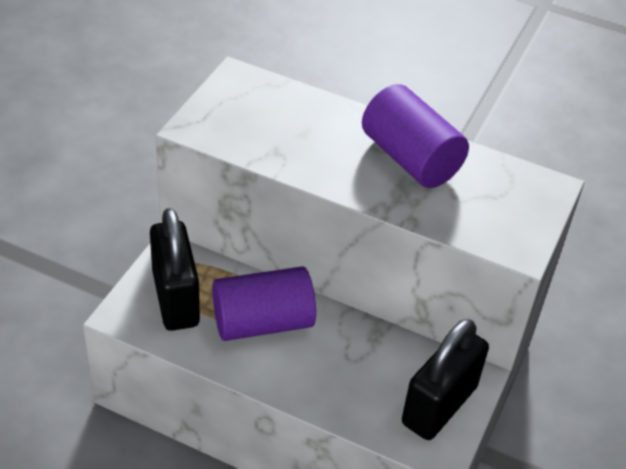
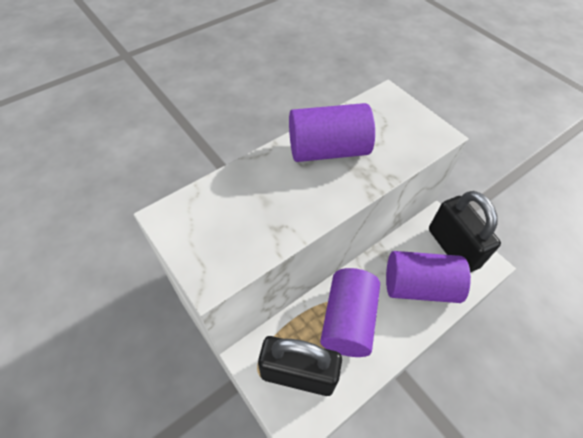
camera: 60 degrees left, 10 degrees up
none -> purple cylinder [386,251,471,303]

